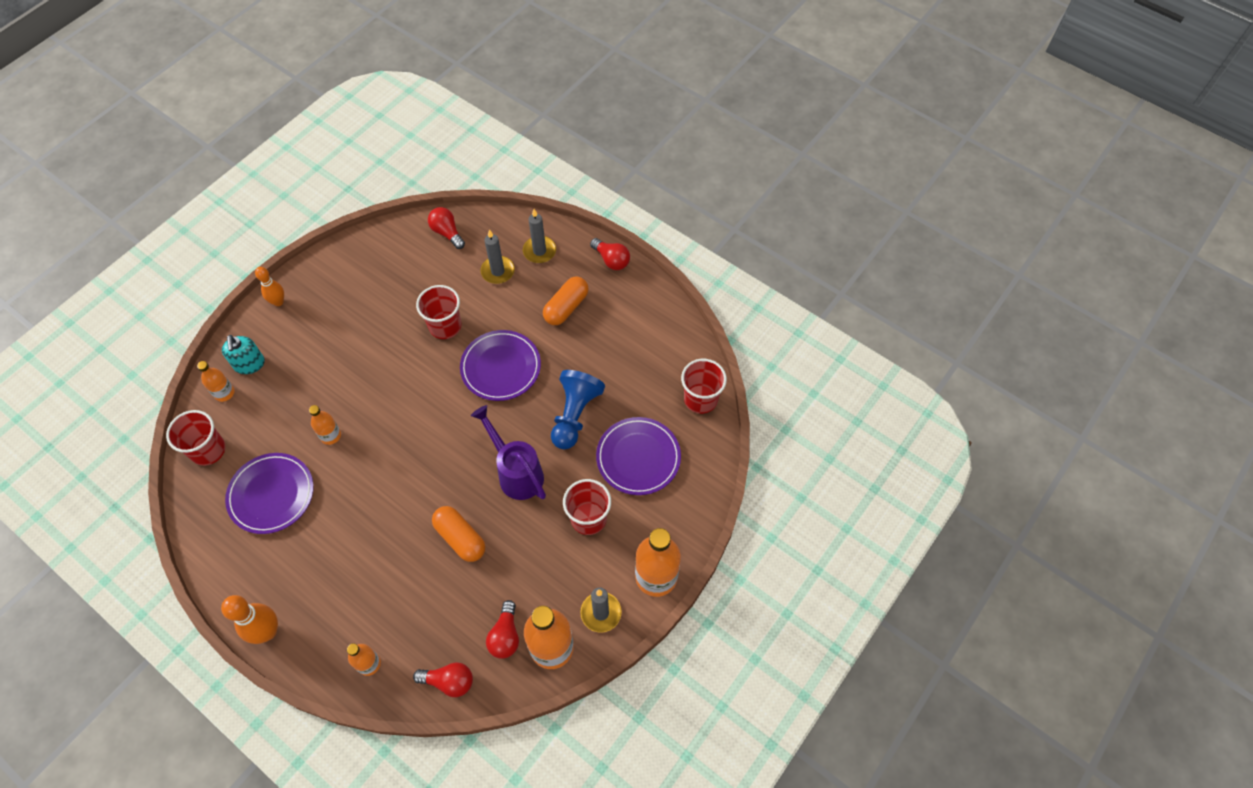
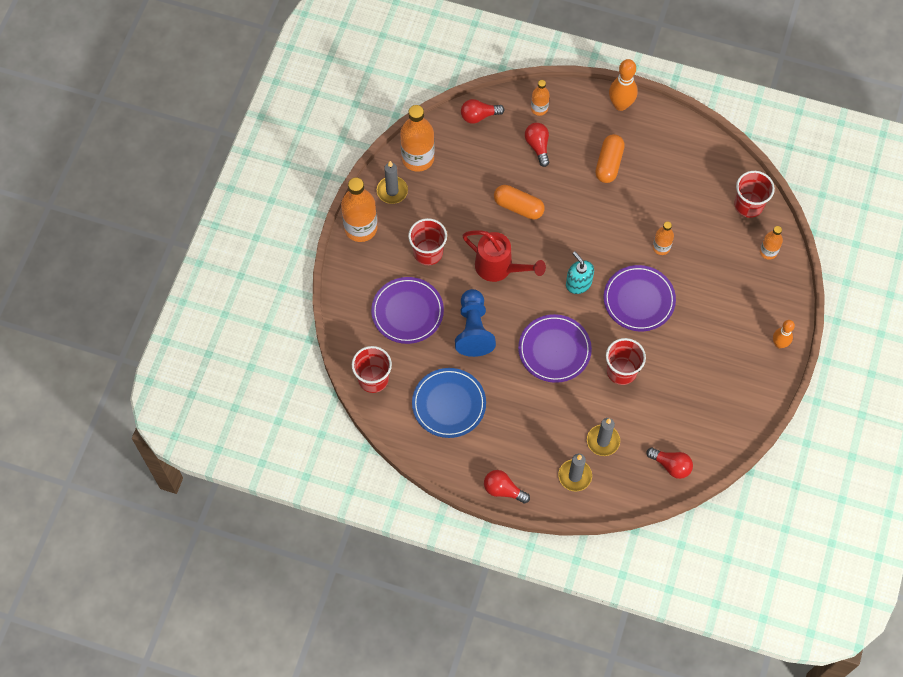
camera: 160 degrees right, 5 degrees up
turquoise soap dispenser [222,335,265,374] -> turquoise soap dispenser moved to [566,251,594,294]
purple plate [225,453,314,534] -> purple plate moved to [604,265,676,331]
purple watering can [471,405,546,500] -> red watering can [462,230,546,282]
red light bulb [486,600,519,659] -> red light bulb moved to [525,123,549,167]
orange capsule [543,277,589,325] -> orange capsule moved to [595,134,625,183]
none -> blue plate [412,368,486,438]

